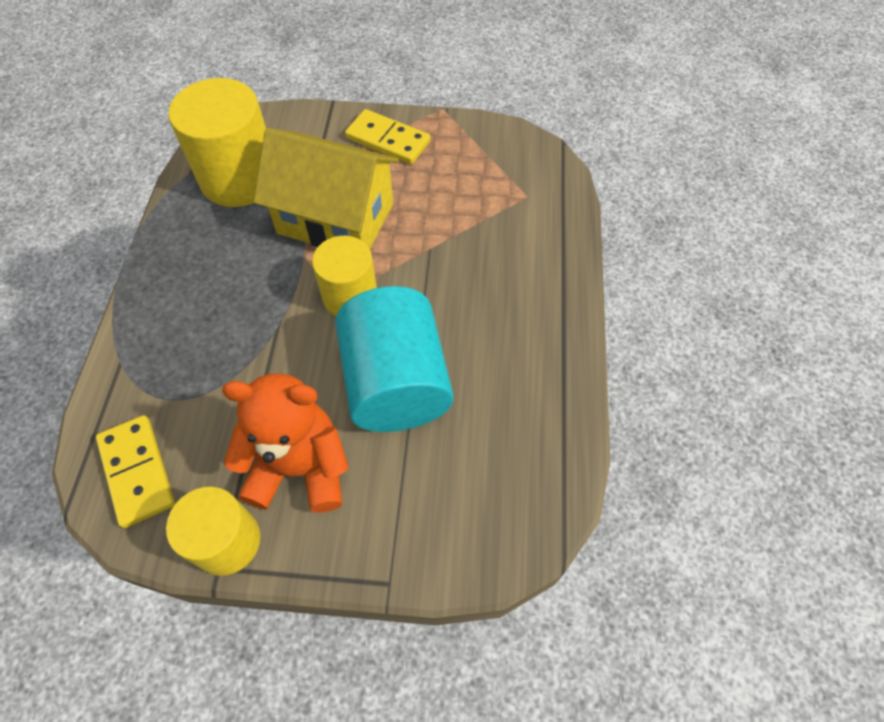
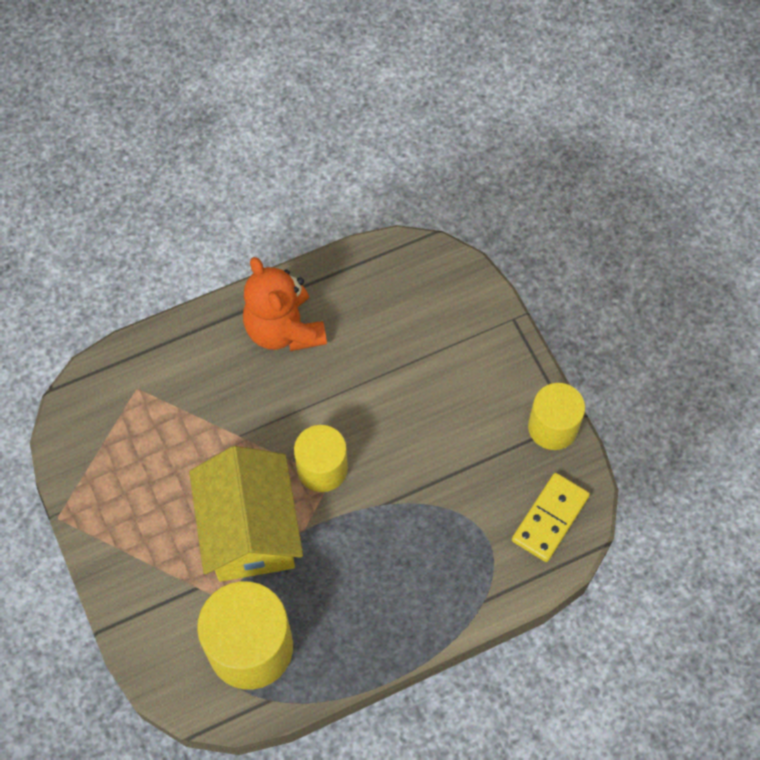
camera: 120 degrees left, 5 degrees up
orange teddy bear [222,373,349,513] -> orange teddy bear moved to [243,257,327,351]
turquoise cylinder [335,286,453,432] -> none
yellow domino [345,109,431,164] -> none

